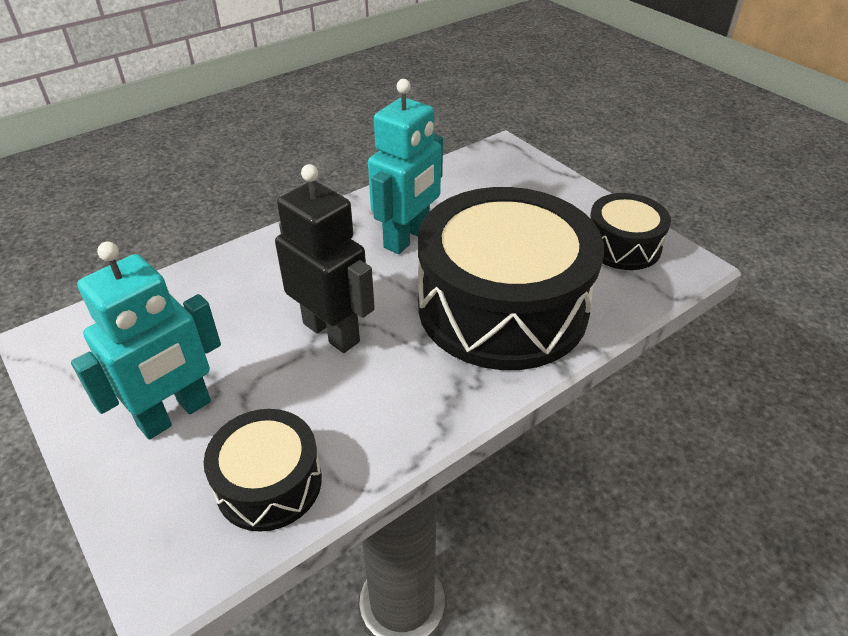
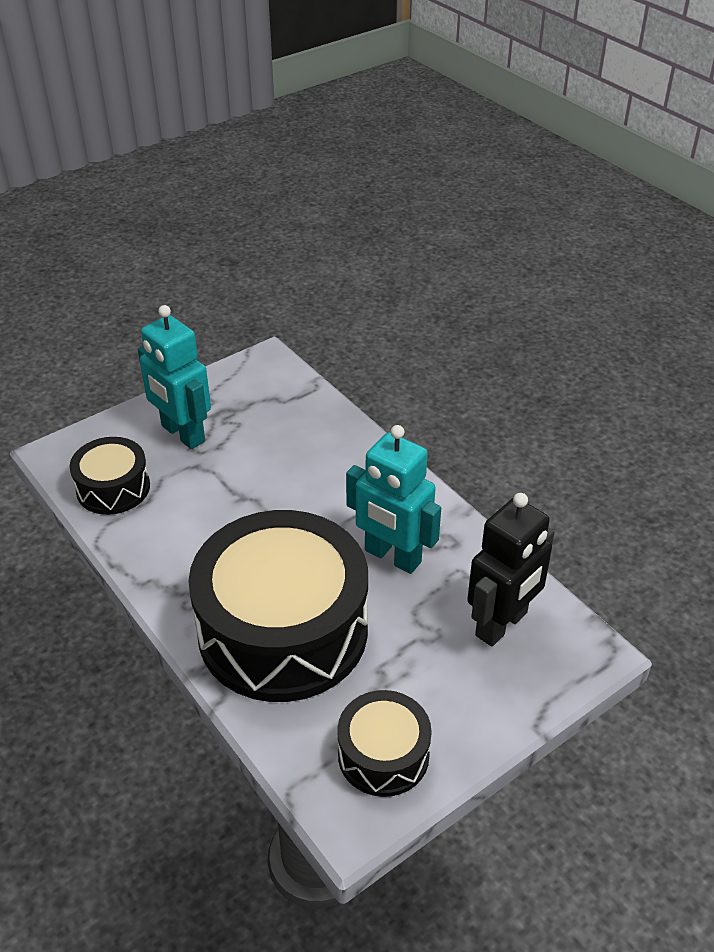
camera: 90 degrees right, 0 degrees up
black robot [275,164,375,353] -> black robot moved to [467,493,555,647]

